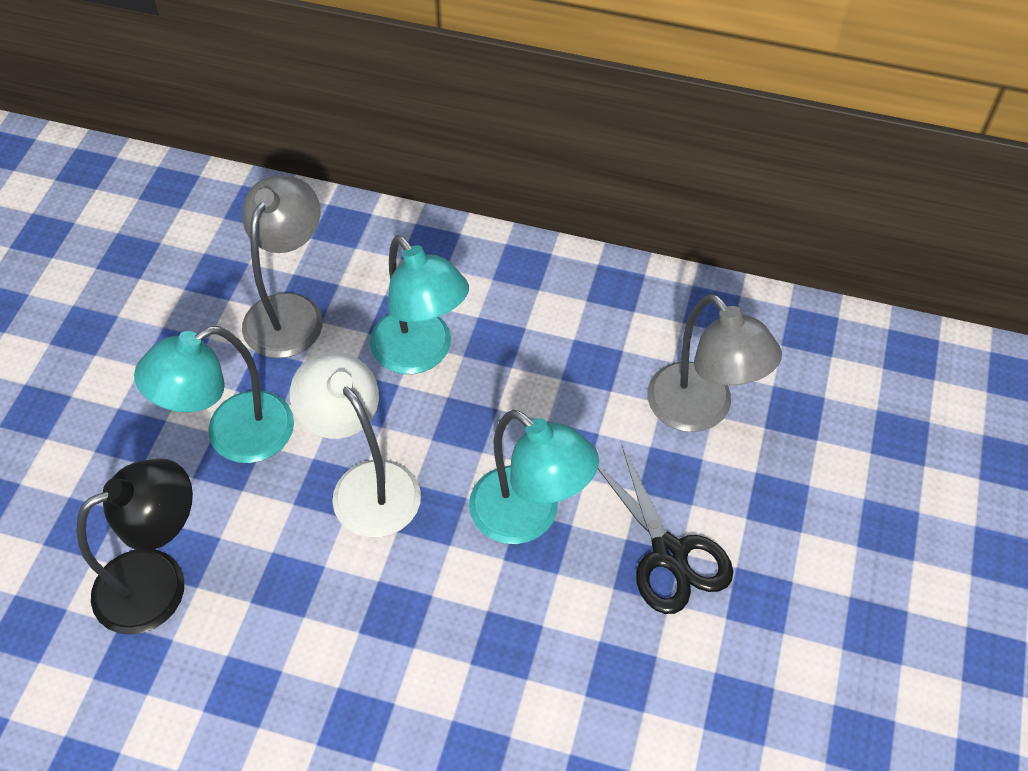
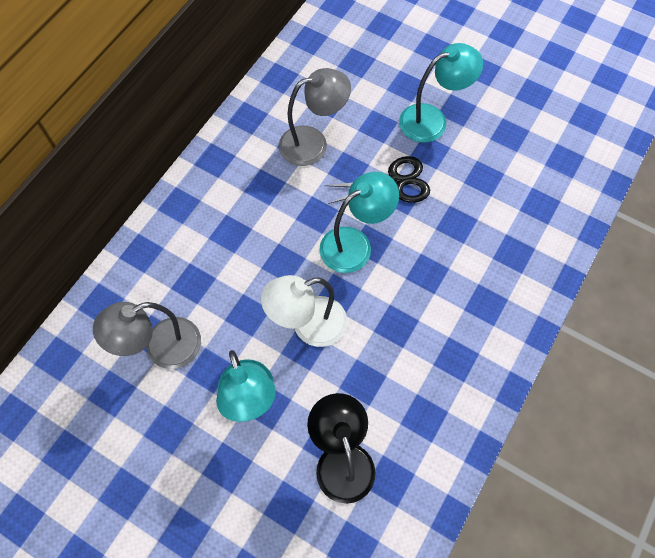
camera: 75 degrees left, 10 degrees up
grey lamp [242,175,323,358] -> grey lamp turned 60 degrees counterclockwise [93,302,201,369]
turquoise lamp [370,235,469,374] -> turquoise lamp moved to [399,43,483,142]

